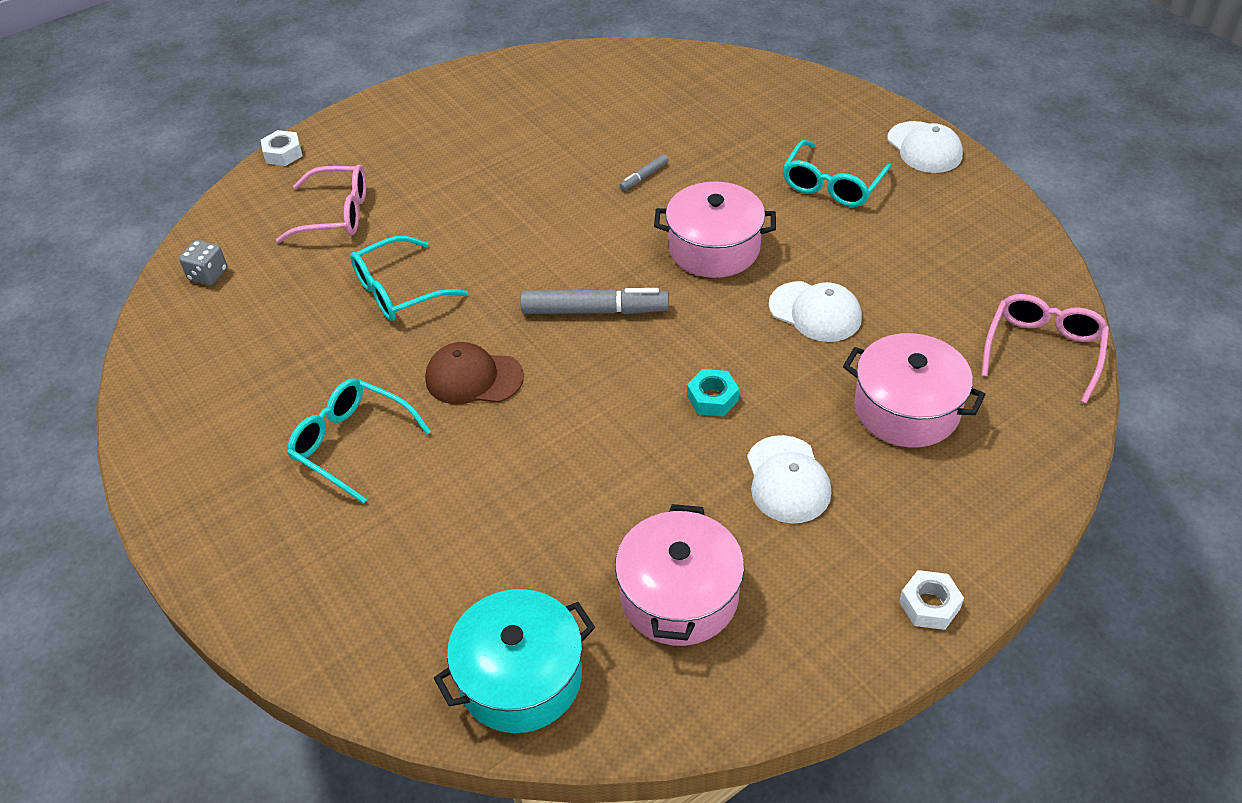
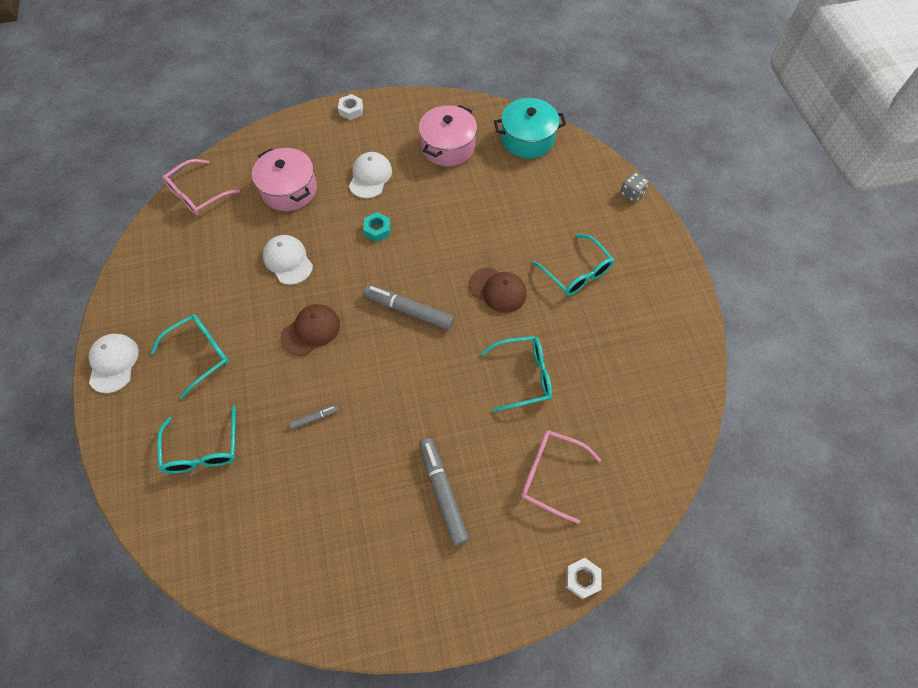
camera: 160 degrees left, 15 degrees up
grey dice [179,240,227,285] -> grey dice moved to [620,172,649,202]
pink pot [654,181,776,278] -> brown cap [281,304,340,356]
none -> turquoise glasses [157,406,236,474]
none -> grey marker [419,438,469,546]

